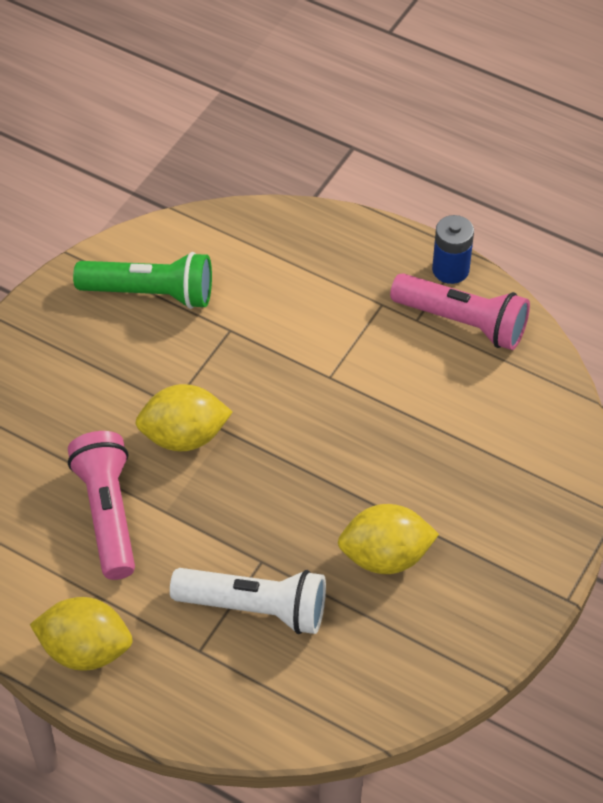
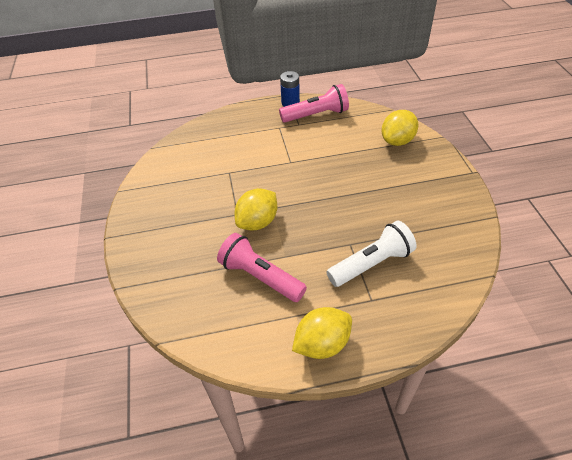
camera: 40 degrees left, 5 degrees down
green flashlight [73,252,212,309] -> none
yellow lemon [338,504,439,574] -> yellow lemon moved to [382,110,419,146]

